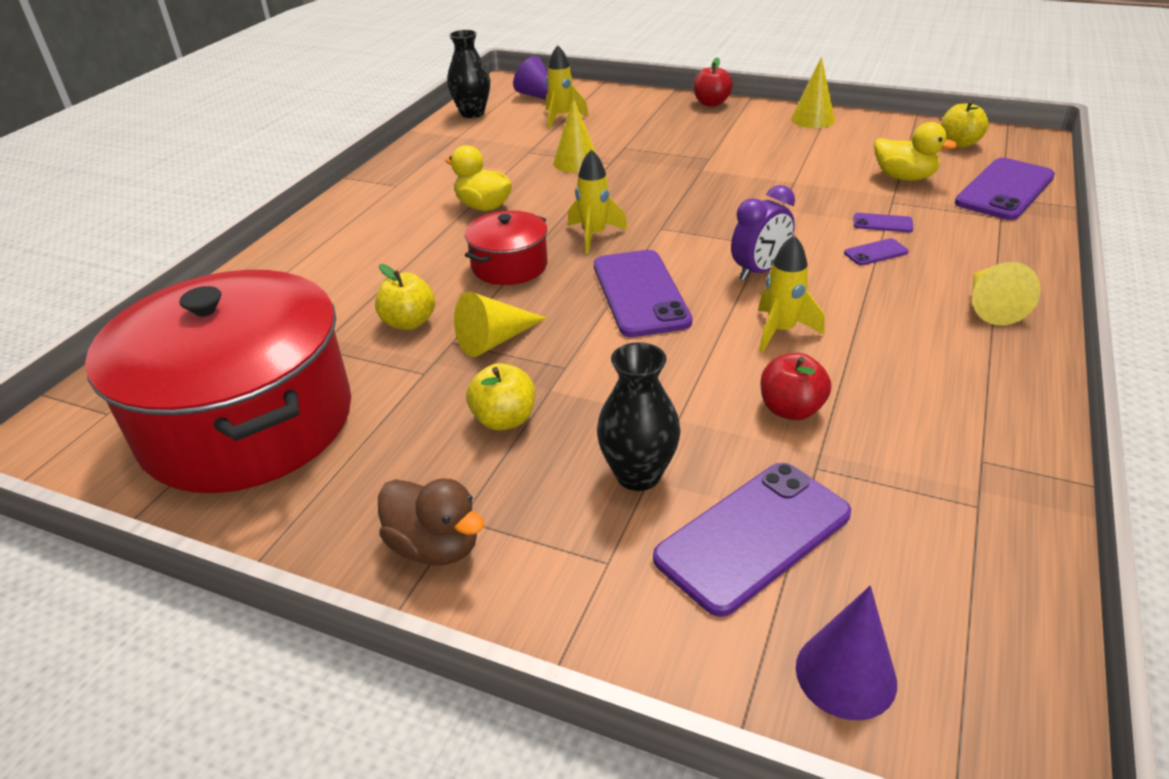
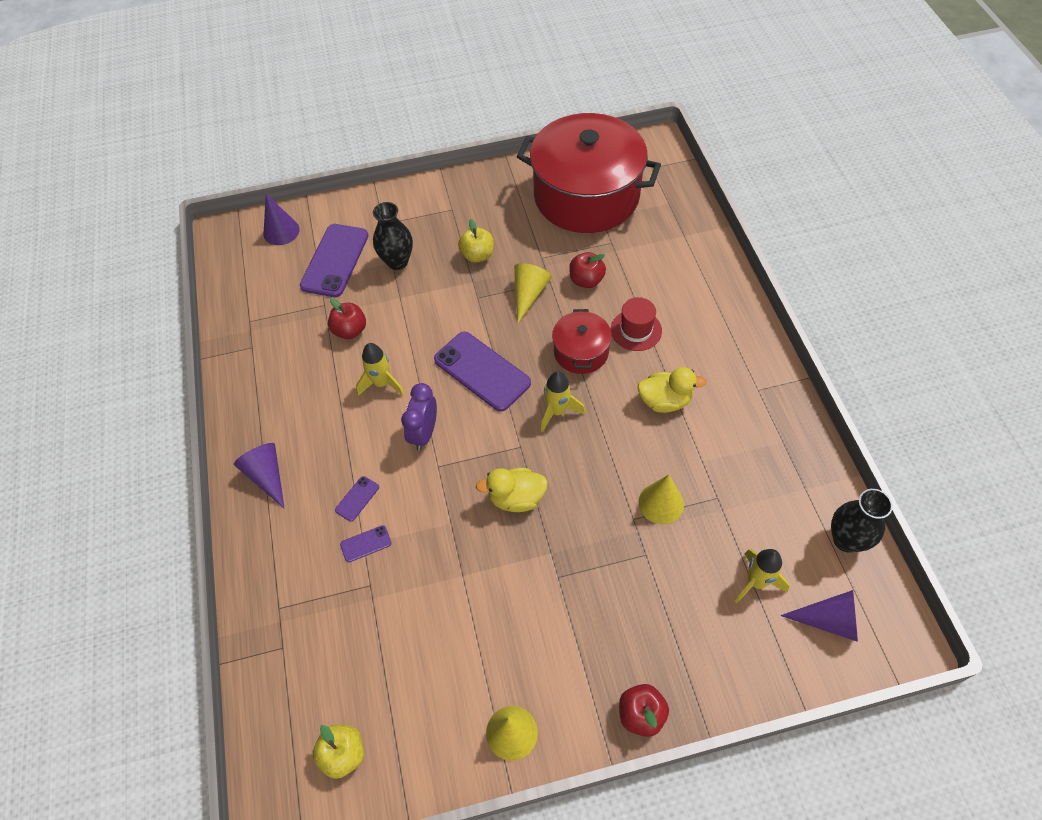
camera: 145 degrees right, 20 degrees up
yellow apple [375,264,435,330] -> red apple [569,252,606,288]
brown duck [378,478,485,566] -> none
yellow duck [874,122,958,181] -> yellow duck moved to [476,468,548,512]
purple phone [955,158,1055,220] -> none
yellow cone [972,262,1041,325] -> purple cone [234,443,285,509]
none -> red hat [611,297,662,351]

